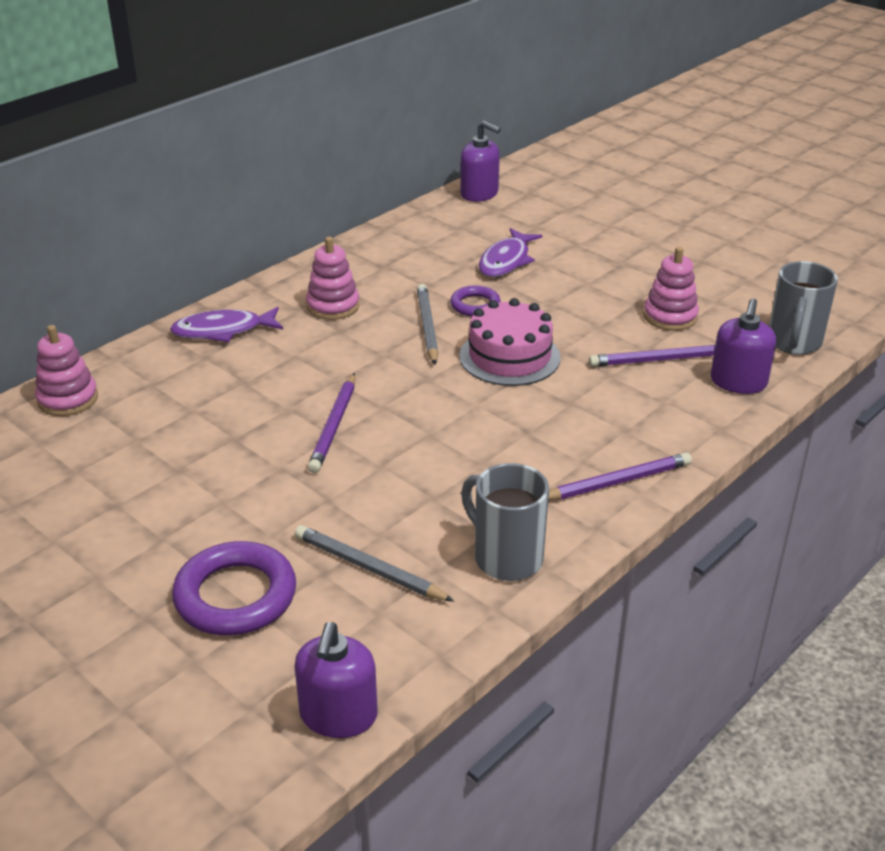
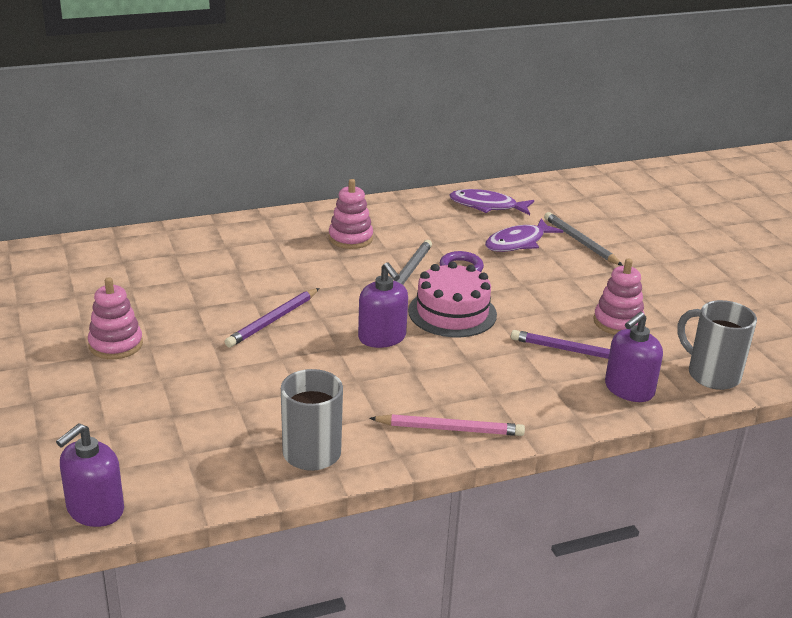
camera: 25 degrees right, 5 degrees down
pink stacking toy [35,325,98,416] -> pink stacking toy moved to [88,277,143,359]
purple fish [170,307,283,342] -> purple fish moved to [449,189,534,215]
purple ring [172,541,296,636] -> none
grey pencil [295,525,454,601] -> grey pencil moved to [544,212,623,266]
purple soap dispenser [460,121,501,202] -> purple soap dispenser moved to [358,262,408,348]
purple pencil [548,452,692,500] -> pink pencil [369,414,525,436]
grey mug [769,261,838,355] -> grey mug turned 90 degrees clockwise [678,300,757,390]

